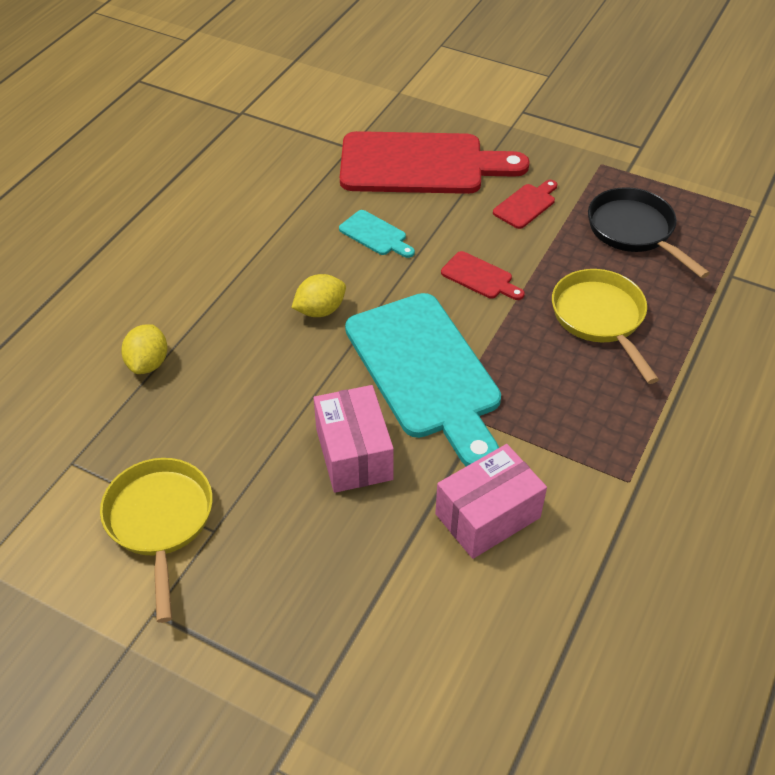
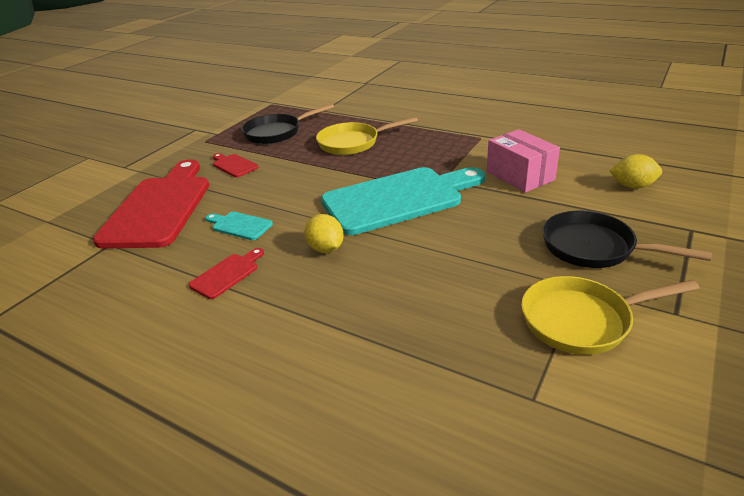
camera: 85 degrees left, 15 degrees down
yellow lemon [121,325,167,374] -> yellow lemon moved to [610,154,662,189]
pink box [314,385,394,493] -> none
turquoise cutting board [339,210,415,258] -> turquoise cutting board turned 105 degrees counterclockwise [206,212,273,240]
red cutting board [441,251,525,300] -> red cutting board moved to [189,248,264,299]
none -> black pan [542,211,712,268]

